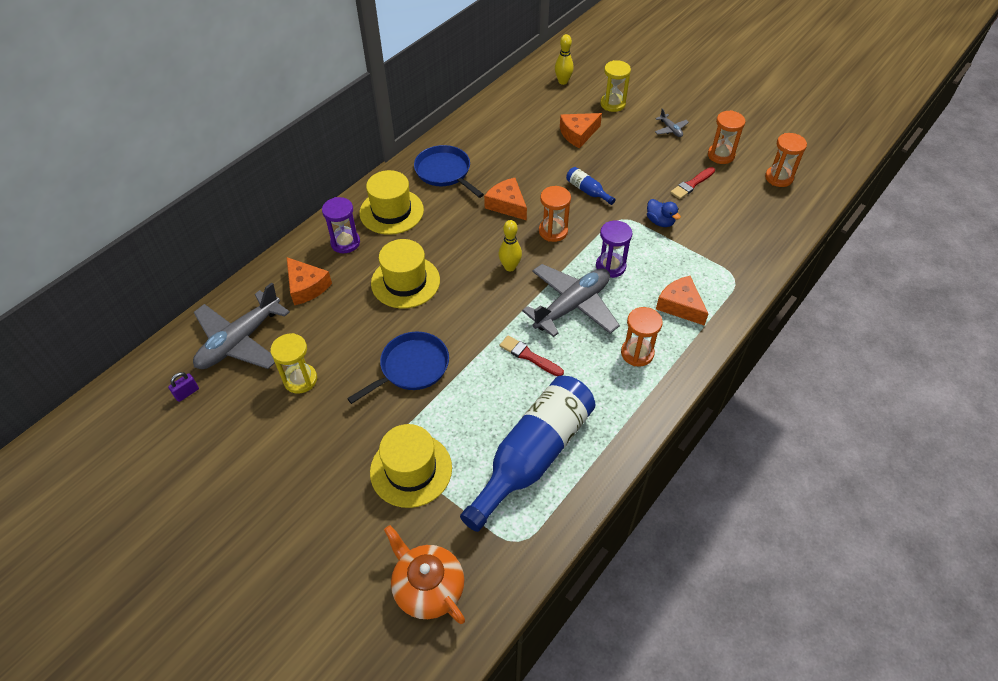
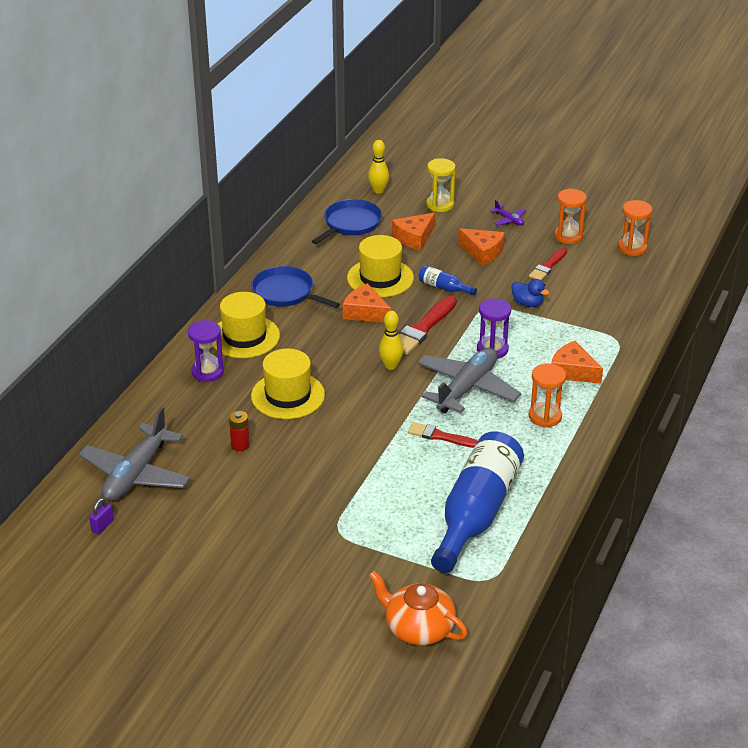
camera: 15 degrees left, 15 degrees down
yellow hourglass [270,333,317,394] -> none
orange cheese [287,257,332,305] -> orange cheese moved to [458,228,505,266]
blue pan [347,332,449,404] -> blue pan moved to [312,199,382,244]
yellow hat [370,424,452,508] -> yellow hat moved to [347,235,414,297]
orange hourglass [539,186,571,242] -> red brush [399,296,457,355]
grey plane [655,108,689,137] -> purple plane [490,200,526,226]
none -> red battery [229,411,250,451]

